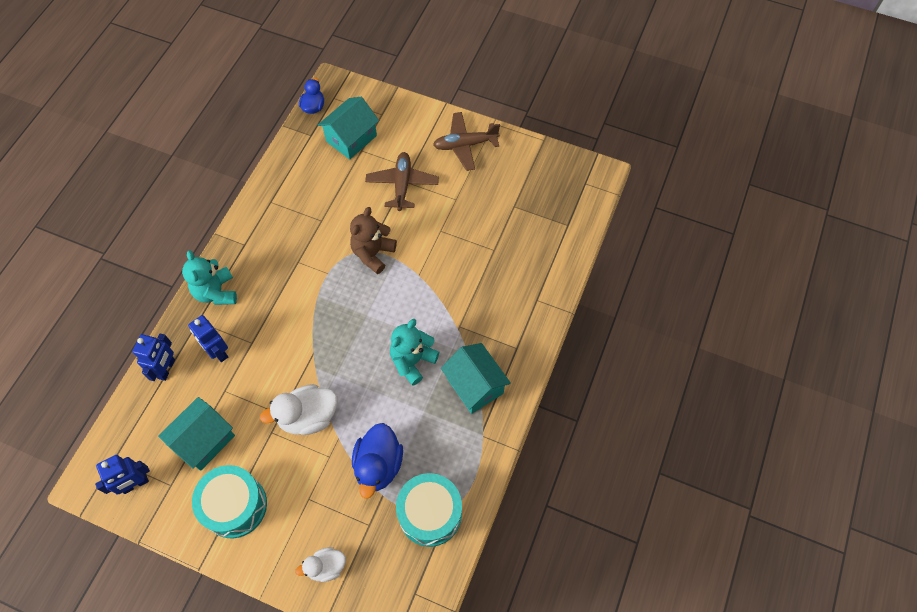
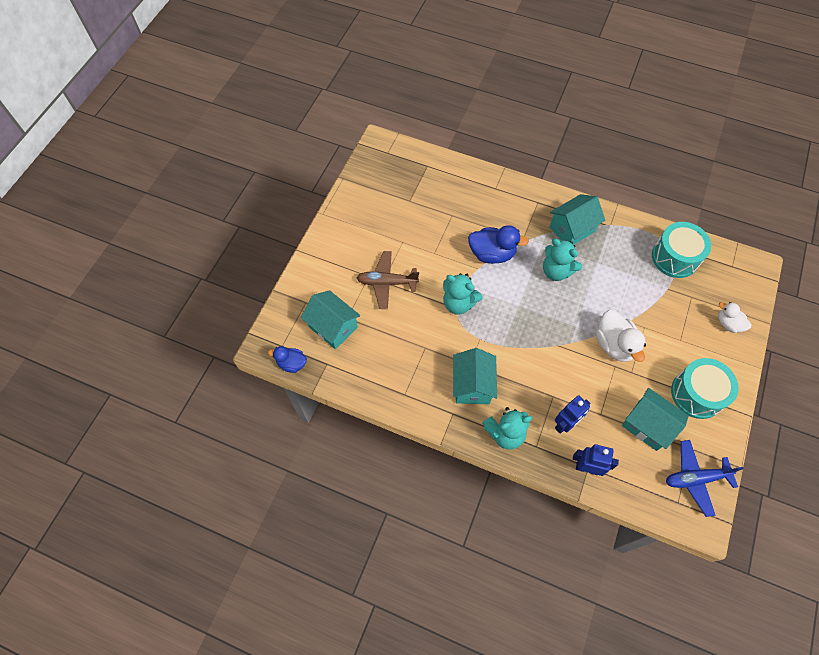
camera: 90 degrees left, 0 degrees up
blue robot [95,455,150,495] -> blue plane [666,440,744,517]
white duck [295,547,346,582] -> white duck turned 150 degrees clockwise [718,302,751,333]
brown teddy bear [350,207,397,274] -> turquoise teddy bear [443,273,483,315]
blue duck [352,423,403,499] -> blue duck moved to [468,225,529,264]
brown plane [433,112,500,171] -> none
none -> turquoise house [453,348,497,404]

